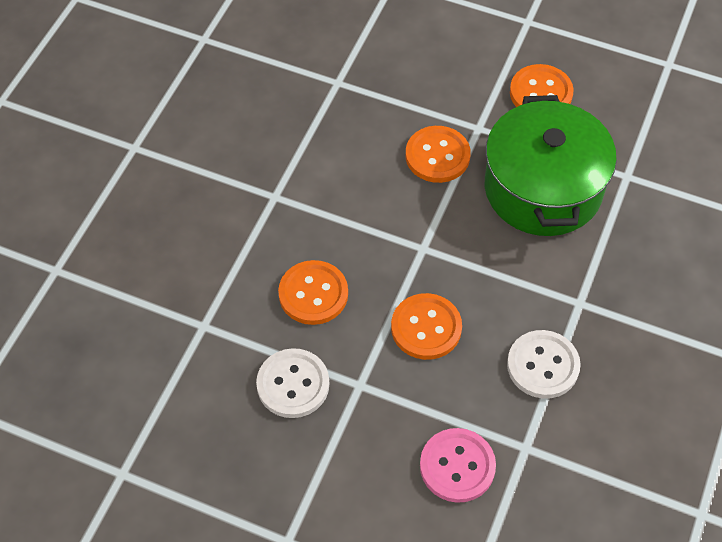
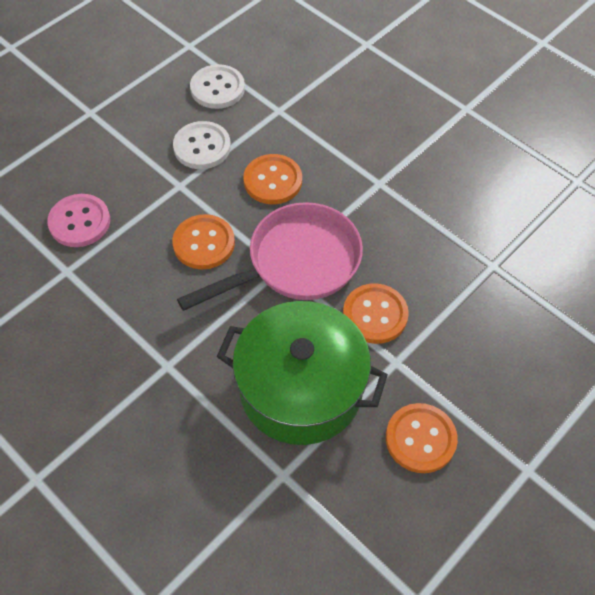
camera: 110 degrees right, 0 degrees up
white button [507,330,581,399] -> white button moved to [190,64,245,109]
none -> pink pan [177,202,363,311]

